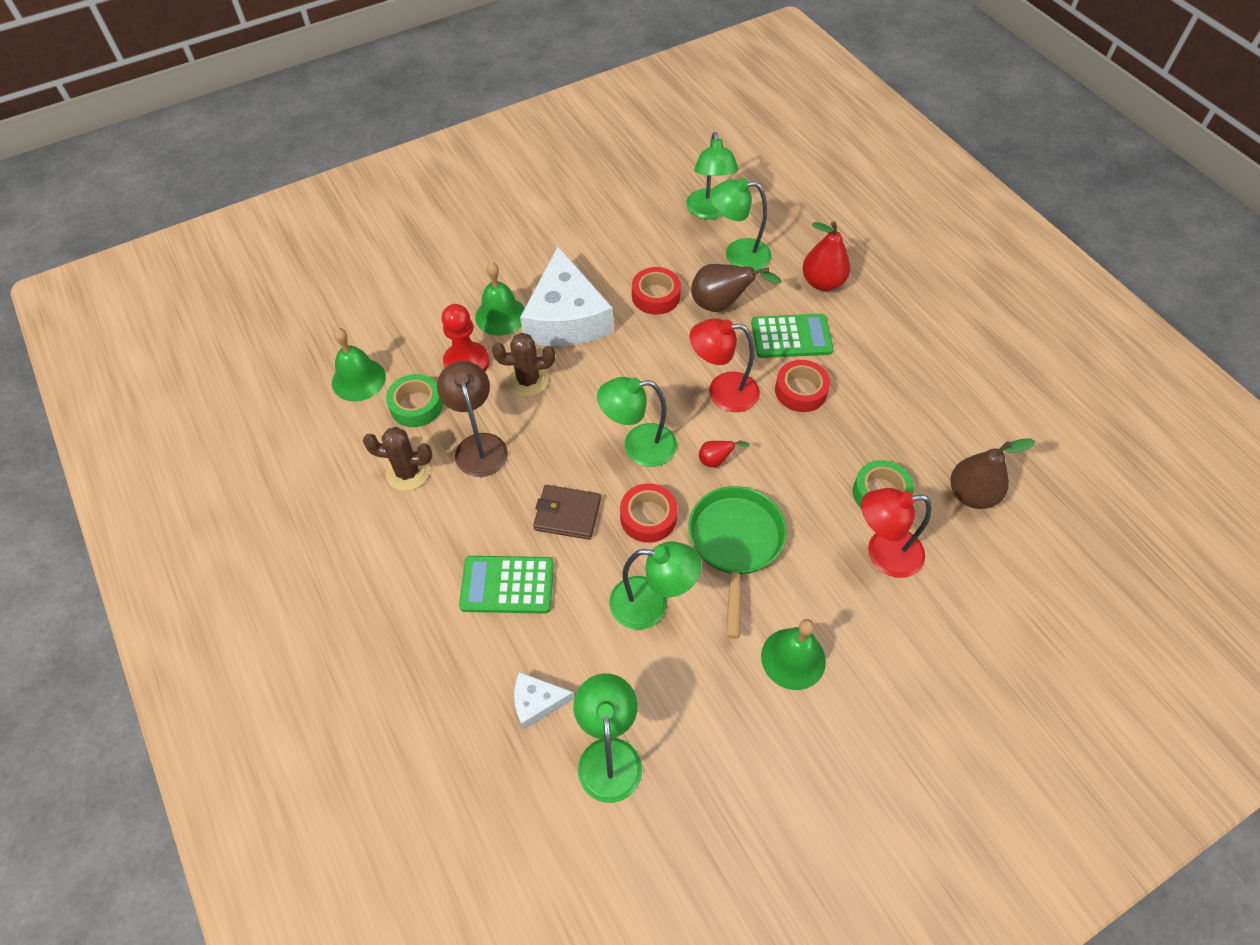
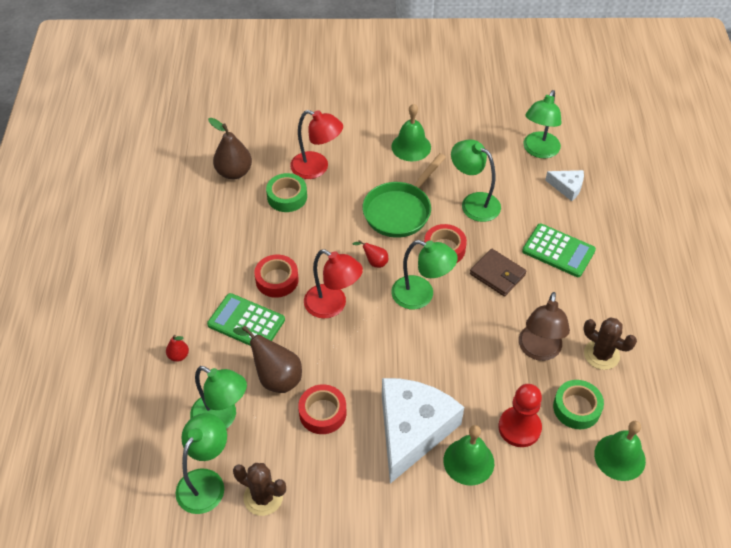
camera: 150 degrees left, 5 degrees down
brown cactus [492,333,555,397] -> brown cactus moved to [233,463,286,516]
red pear [802,221,851,291] -> red pear [166,335,189,362], size x0.51

